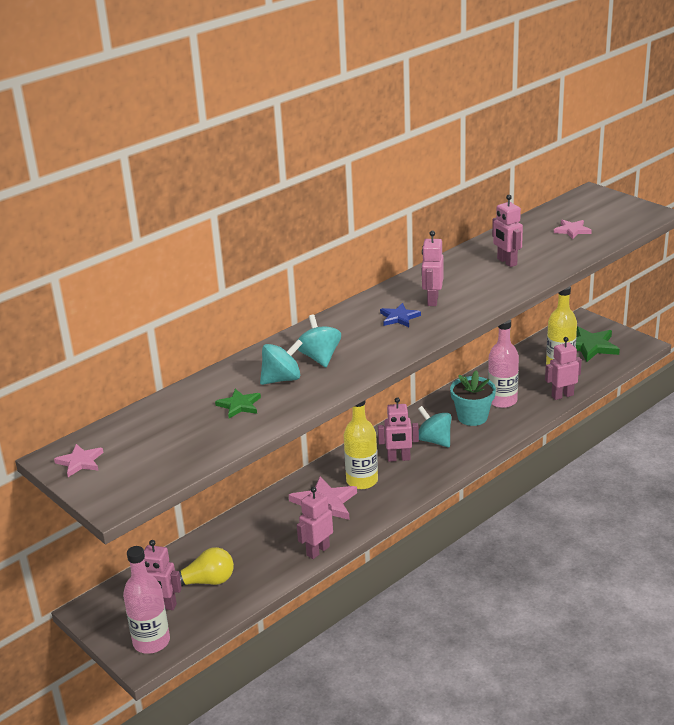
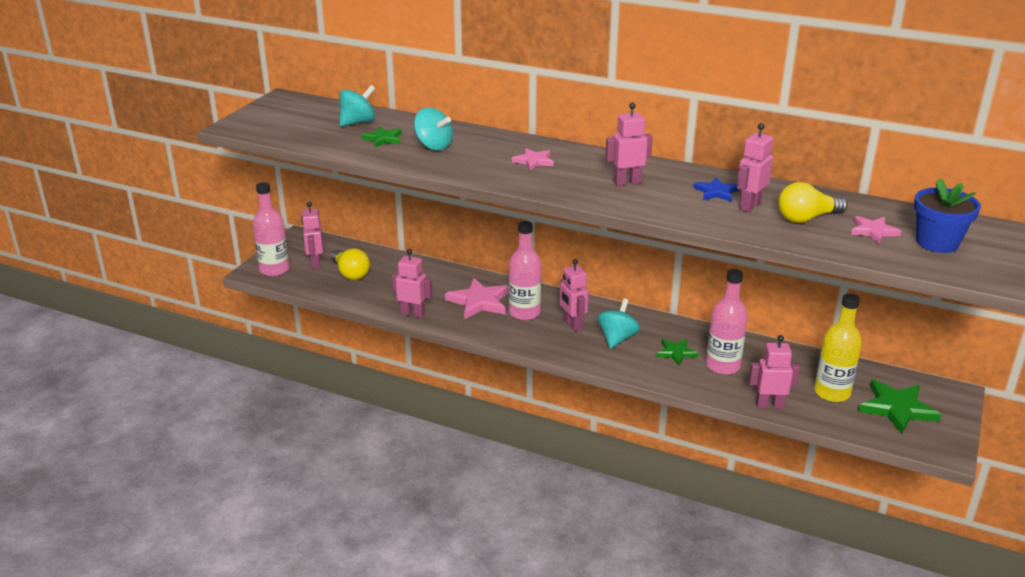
camera: 65 degrees right, 0 degrees up
pink star [54,444,104,477] -> pink star moved to [512,148,554,171]
turquoise spinning top [297,315,341,367] -> turquoise spinning top moved to [339,85,375,127]
yellow bottle [344,401,378,489] -> pink bottle [509,221,541,320]
blue star [380,303,421,327] -> blue star moved to [693,177,739,202]
turquoise flower pot [450,370,496,426] -> green star [656,339,699,365]
pink robot [545,337,582,400] -> pink robot turned 45 degrees counterclockwise [749,335,800,409]
none -> yellow light bulb [778,182,847,223]
none -> blue flower pot [914,178,981,253]

